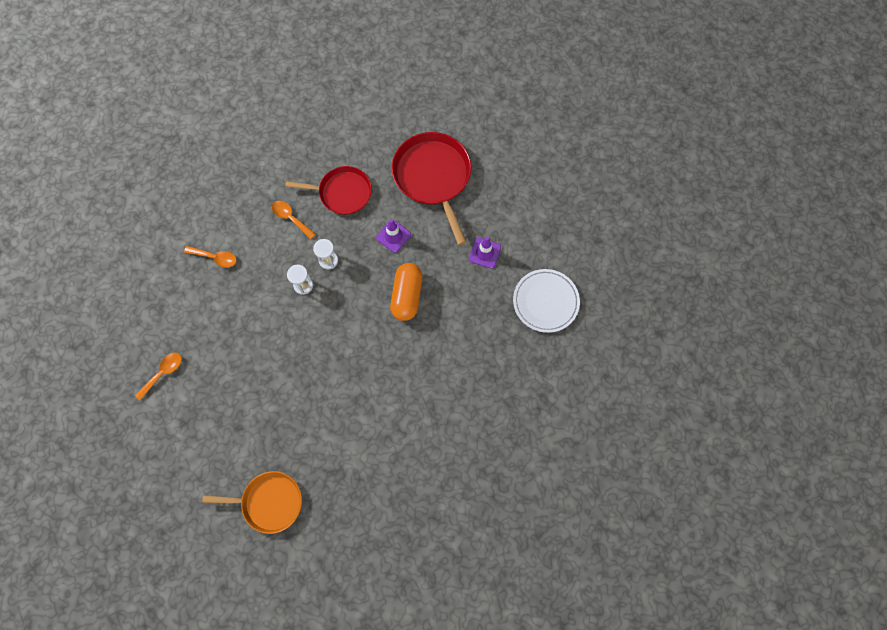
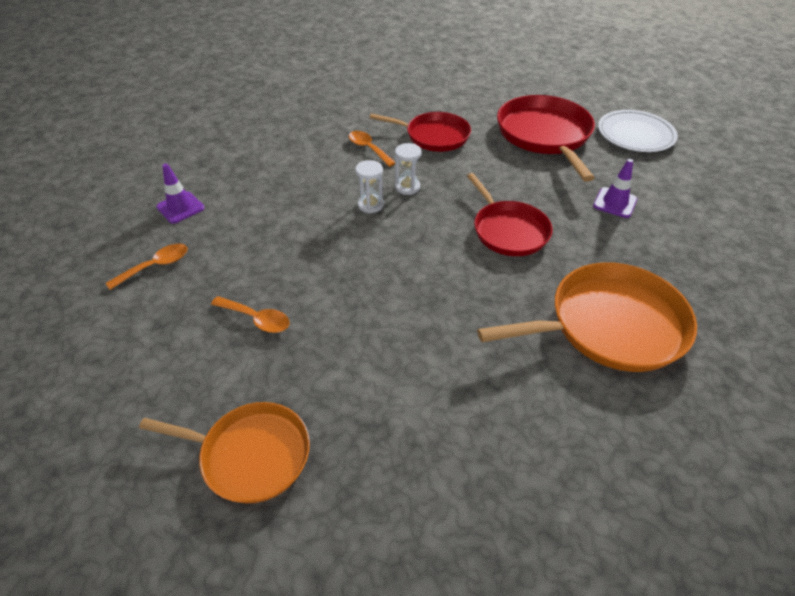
camera: 10 degrees right, 25 degrees down
orange spoon [184,246,237,268] -> orange spoon moved to [211,296,290,333]
purple traffic cone [376,219,411,253] -> purple traffic cone moved to [156,164,205,224]
orange capsule [390,263,423,321] -> red pan [467,173,553,256]
white plate [513,269,580,333] -> white plate moved to [598,110,678,152]
none -> orange pan [477,262,697,372]

